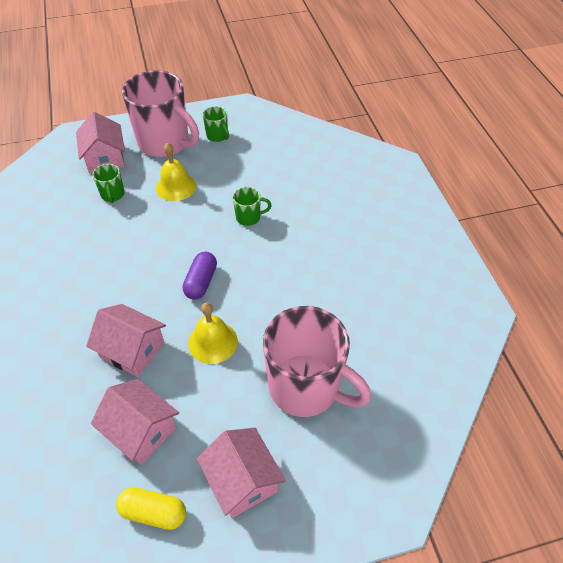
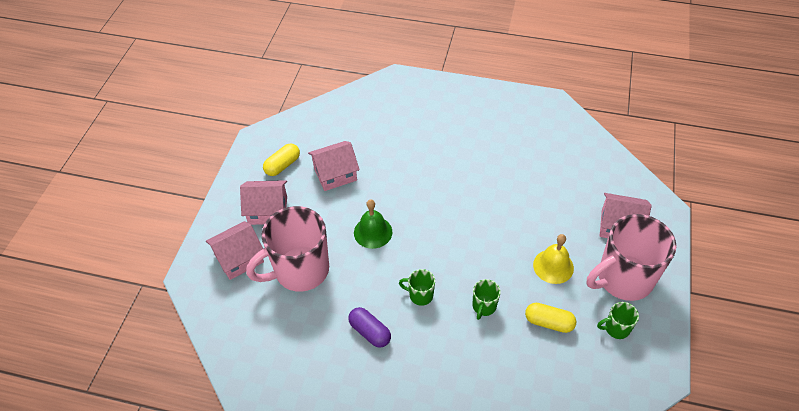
camera: 120 degrees right, 0 degrees up
pink house [86,304,166,377] -> pink house moved to [206,221,264,280]
green mug [93,164,125,203] -> green mug moved to [399,269,435,306]
purple capsule [183,252,217,300] -> purple capsule moved to [348,307,391,348]
yellow bell [188,302,238,364] -> green bell [354,199,393,249]
none -> yellow capsule [525,303,576,333]

